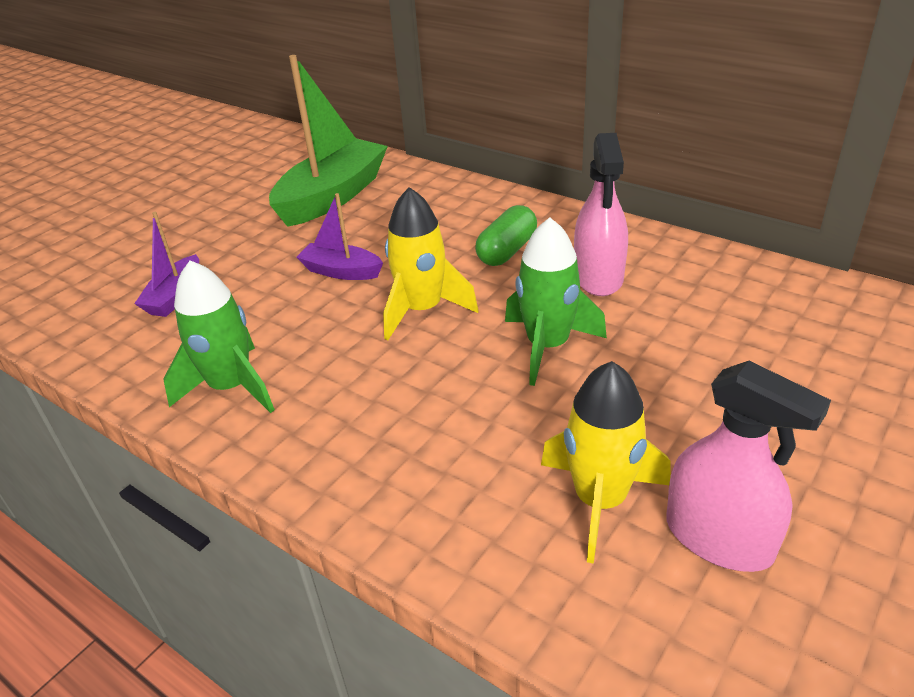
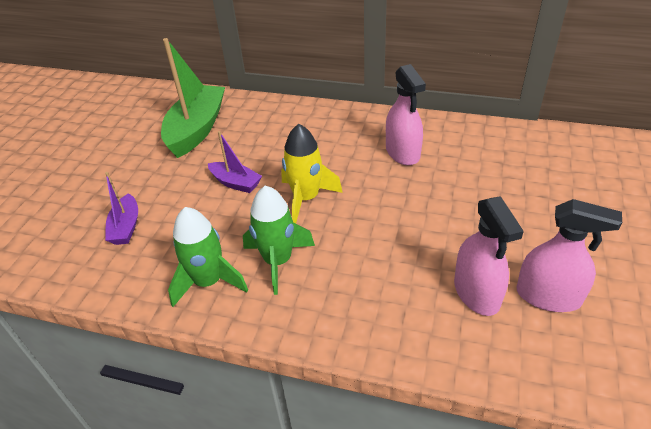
camera: 20 degrees left, 5 degrees up
purple boat [296,193,383,280] -> purple boat turned 150 degrees counterclockwise [208,131,262,193]
green capsule [475,205,537,266] -> none
green rocket [505,217,607,386] -> green rocket moved to [243,186,315,295]
yellow rocket [541,361,671,564] -> pink spray bottle [454,196,524,316]

